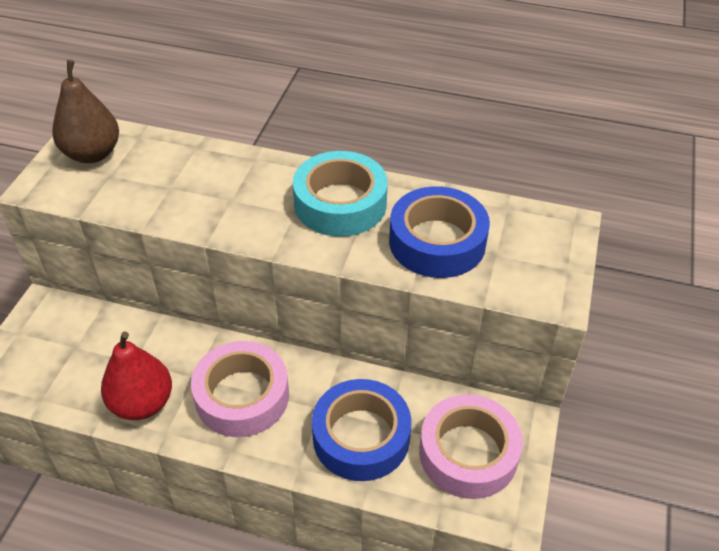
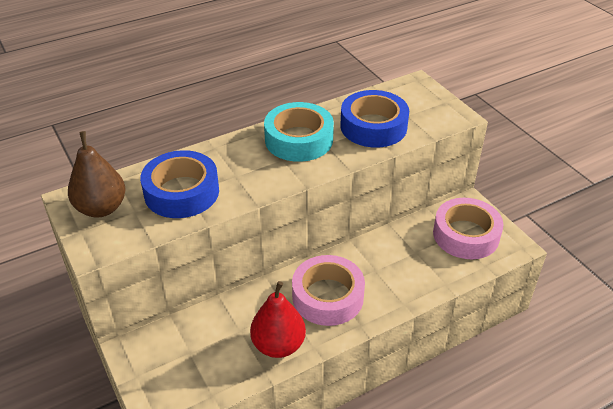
camera: 45 degrees left, 5 degrees down
blue tape [312,379,411,481] -> blue tape moved to [140,150,219,218]

